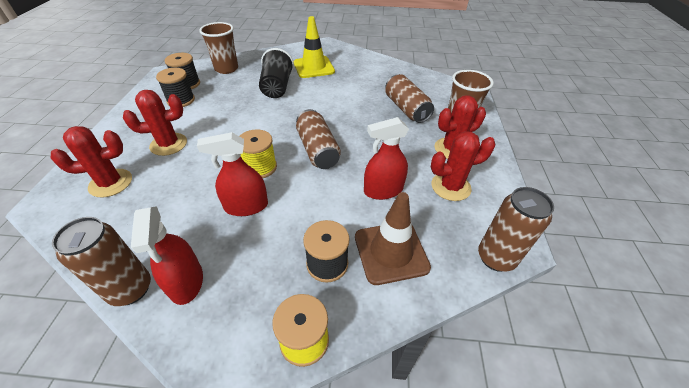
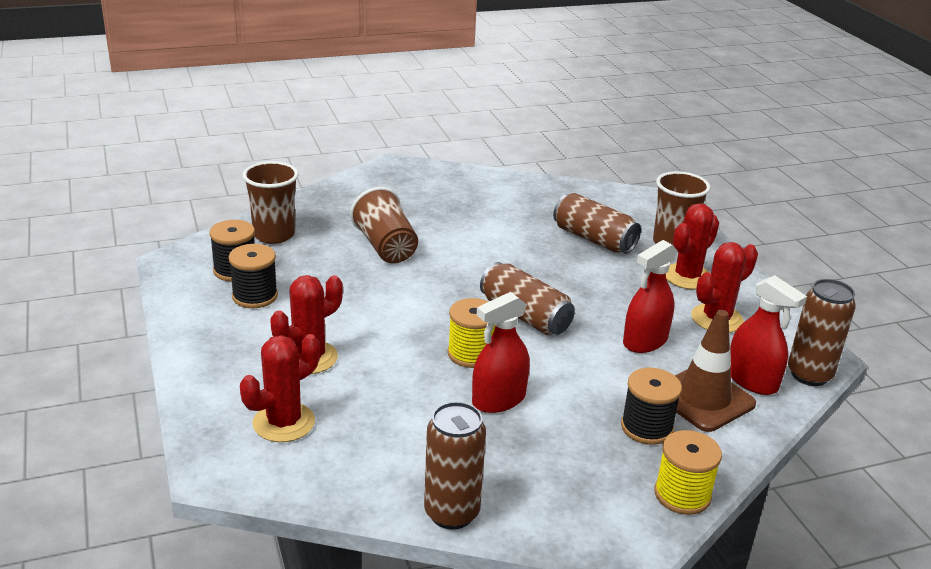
camera: 25 degrees left, 15 degrees down
red spray bottle [131,206,203,305] -> red spray bottle moved to [730,275,807,395]
black cup [259,48,294,98] -> brown cup [350,187,418,263]
yellow traffic cone [294,16,335,78] -> none

